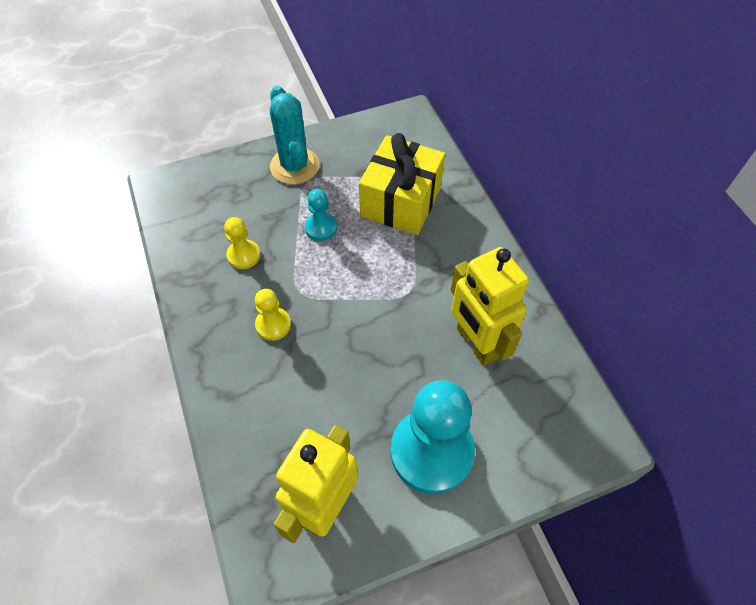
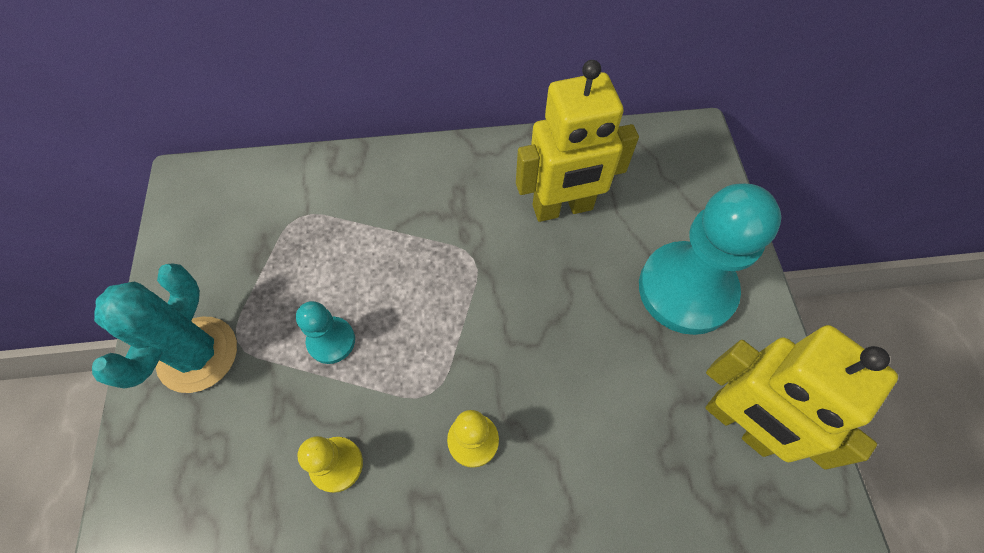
camera: 75 degrees left, 5 degrees up
turquoise cactus [270,86,320,184] -> turquoise cactus turned 75 degrees counterclockwise [92,263,237,393]
yellow gift [359,133,445,235] -> none

